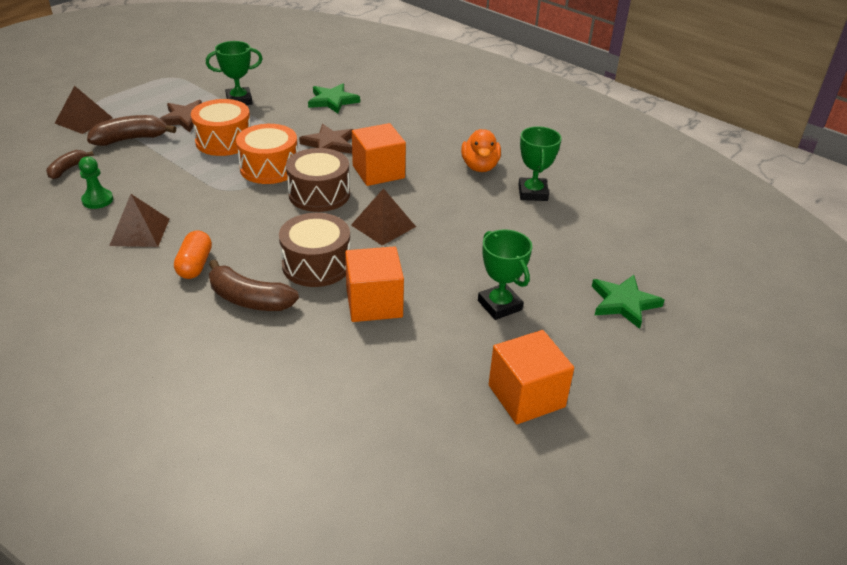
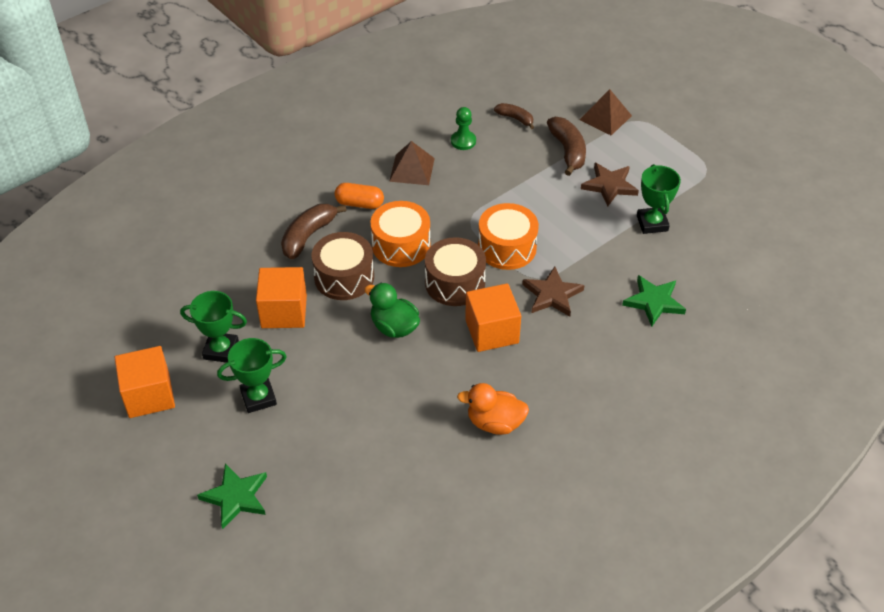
camera: 100 degrees right, 10 degrees up
orange drum [191,99,251,156] -> orange drum moved to [370,201,430,267]
brown pyramid [351,188,416,246] -> green duck [365,283,420,338]
green trophy [518,126,562,201] -> green trophy moved to [180,291,247,363]

